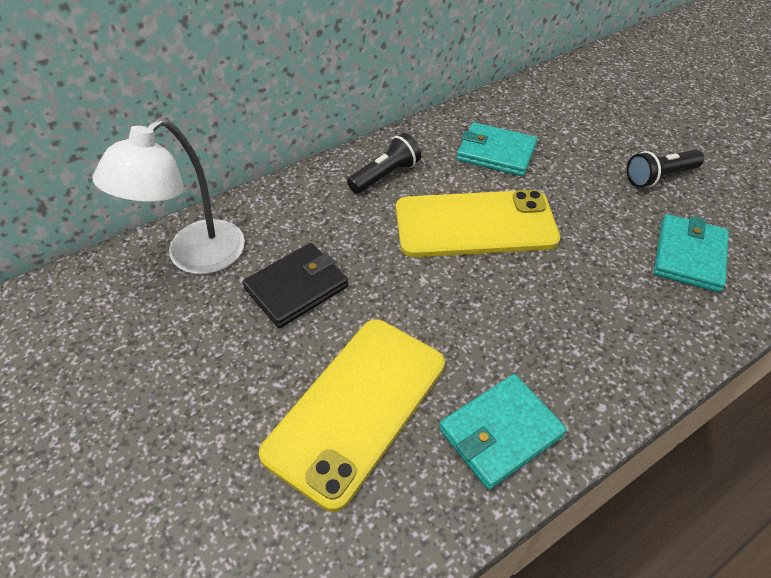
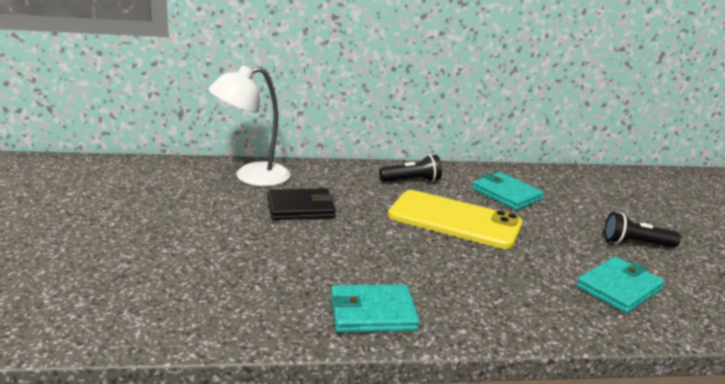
camera: 25 degrees right, 25 degrees down
yellow phone [259,320,445,512] -> none

